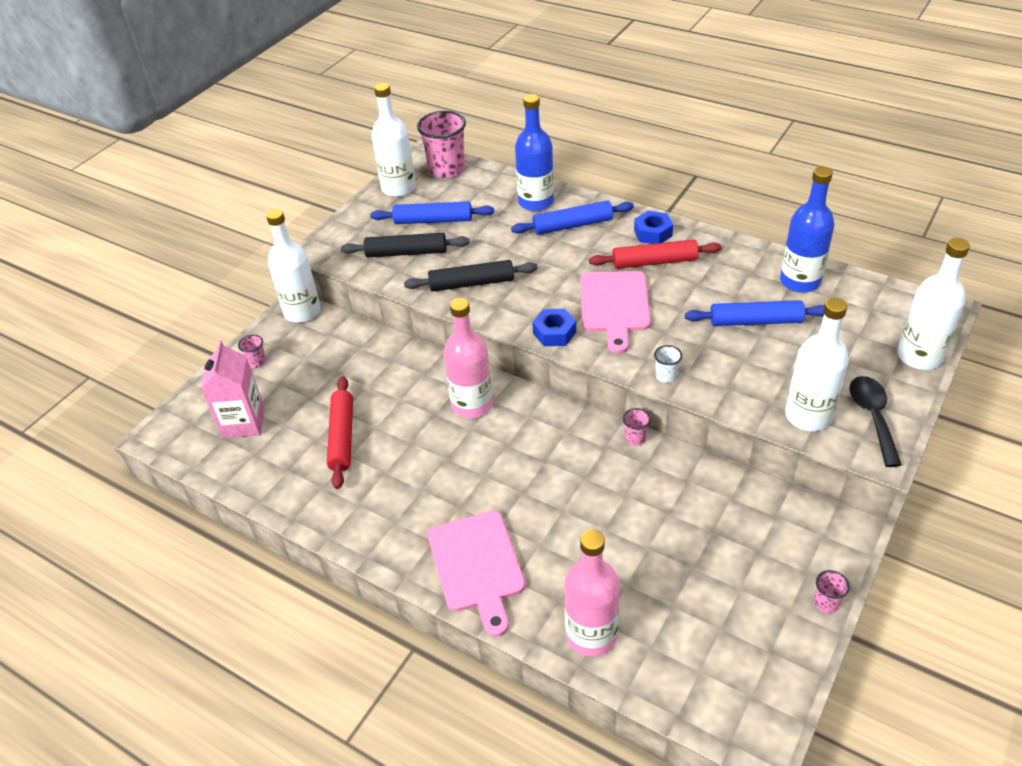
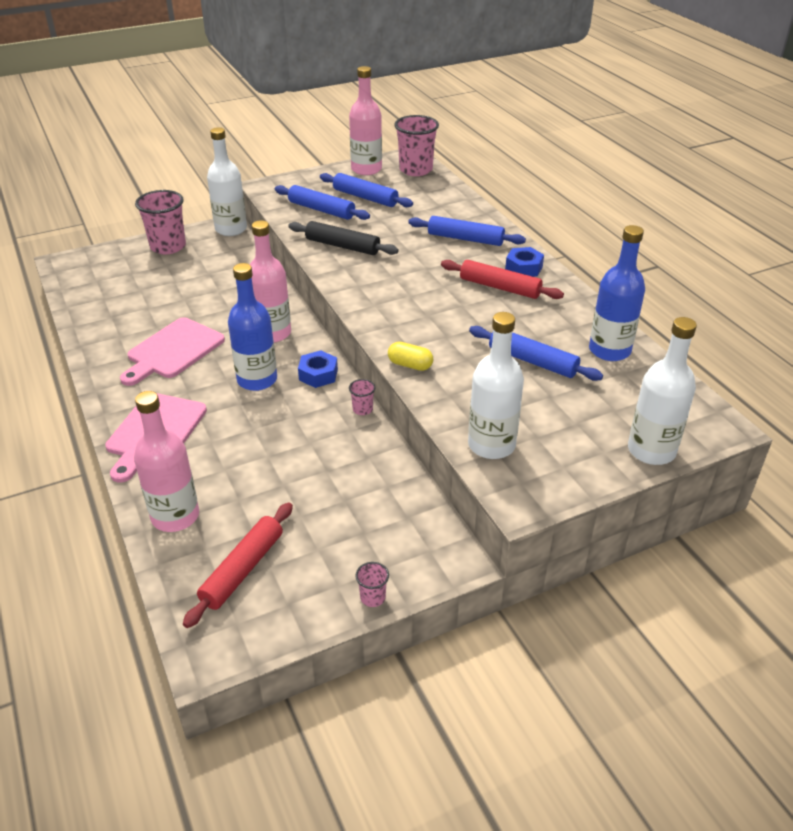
camera: 30 degrees right, 5 degrees down
pink carton [201,340,265,439] -> none
pink cup [238,335,266,368] -> pink cup [135,190,186,254], size x2.23
red rolling pin [327,376,353,489] -> red rolling pin moved to [183,502,293,628]
black rolling pin [341,233,470,257] -> blue rolling pin [275,185,370,220]
white bottle [372,83,416,197] -> pink bottle [349,66,382,175]
blue bottle [515,94,554,211] -> blue bottle moved to [228,263,277,391]
blue nut [532,309,576,346] -> blue nut moved to [298,350,338,388]
pink cutting board [580,271,651,354] -> pink cutting board moved to [120,317,225,386]
white cup [654,345,682,383] -> yellow capsule [388,342,433,371]
black spoon [849,376,902,467] -> none

